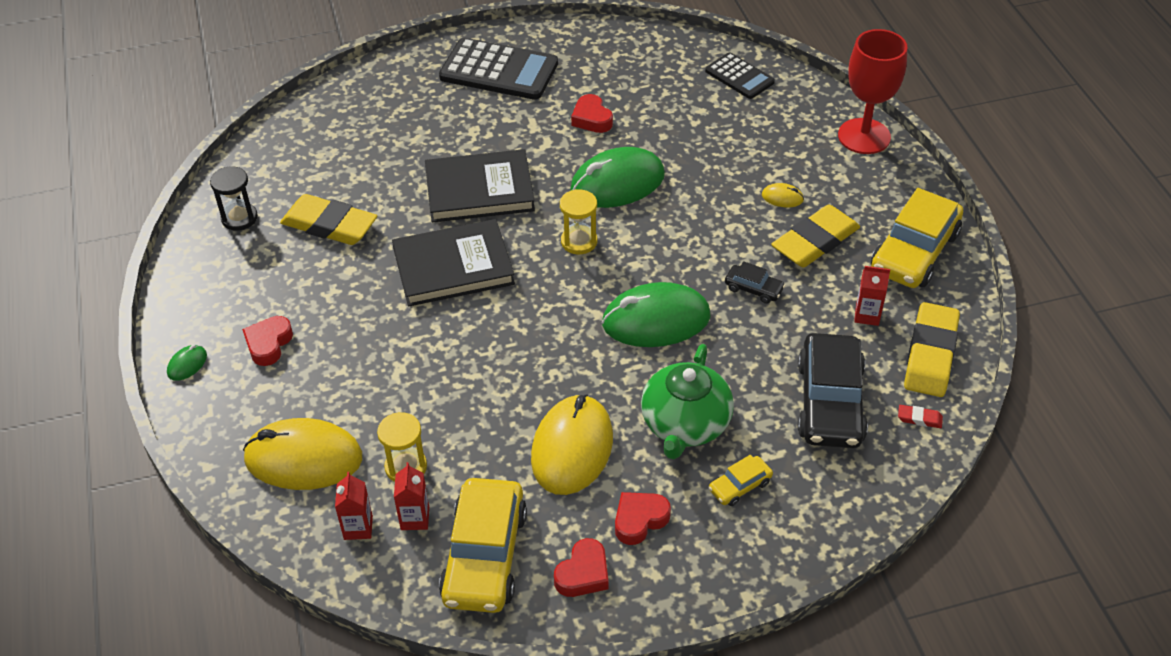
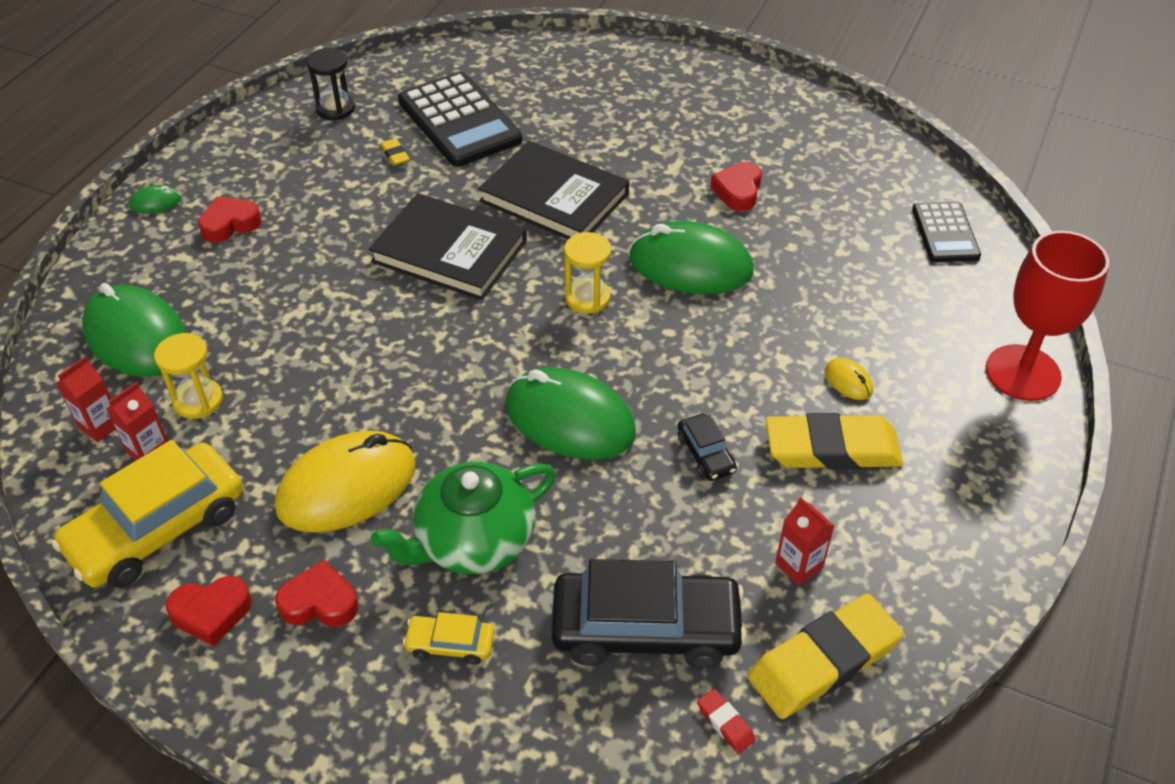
camera: 40 degrees right, 0 degrees up
yellow mouse [243,418,362,490] -> green mouse [82,283,187,377]
yellow eraser [280,194,377,245] -> yellow eraser [380,138,410,166], size x0.41
black calculator [439,38,558,100] -> black calculator moved to [398,72,522,167]
black car [798,333,868,448] -> black car turned 135 degrees counterclockwise [551,559,747,669]
yellow car [871,188,963,288] -> none

